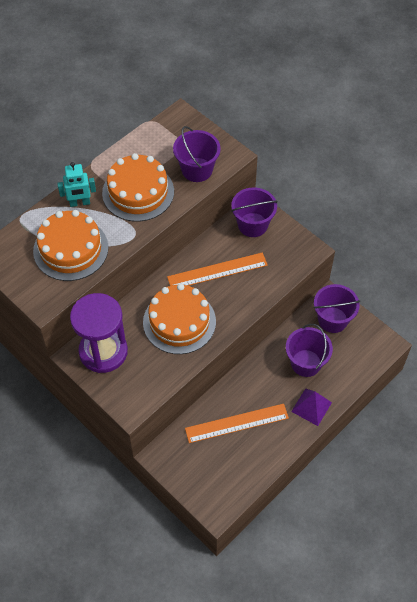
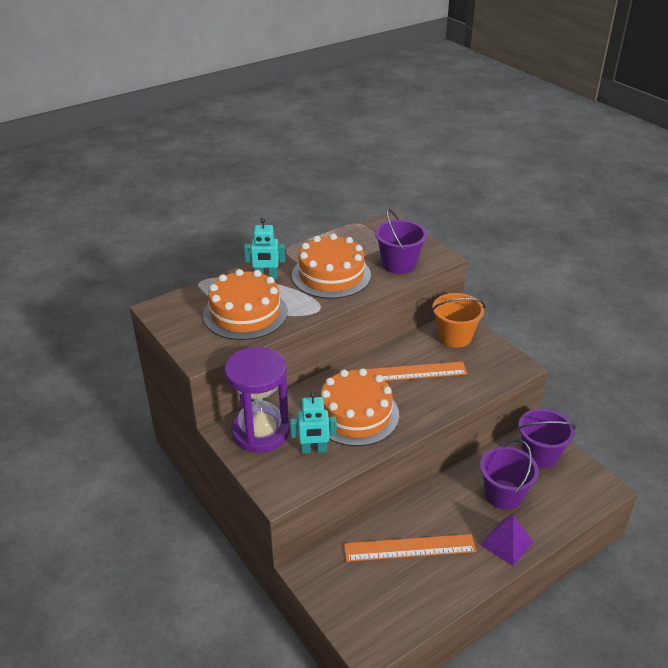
camera: 10 degrees right, 20 degrees down
purple bucket [231,187,278,237] -> orange bucket [432,293,485,348]
none -> turquoise robot [290,392,337,454]

